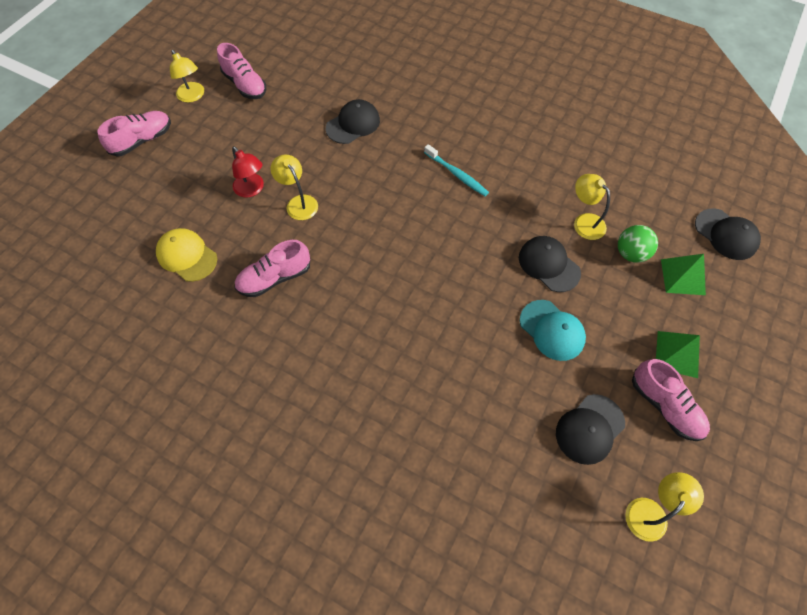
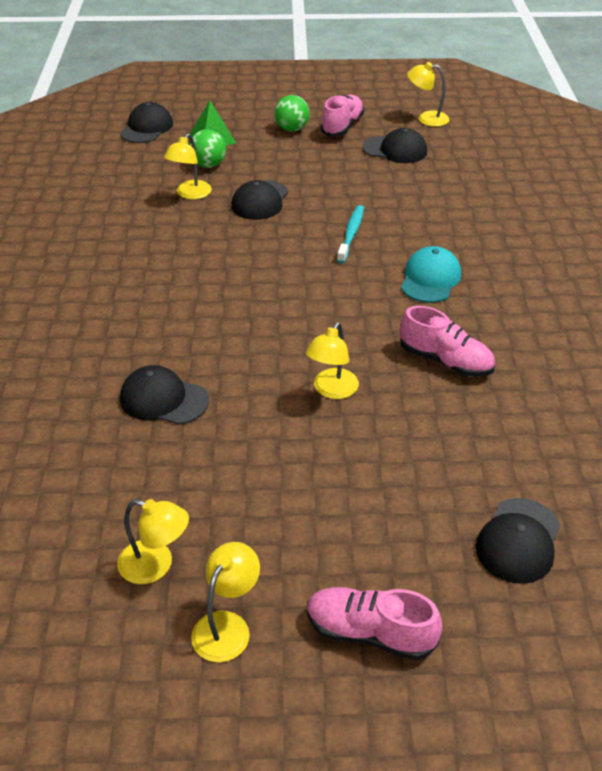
camera: 120 degrees left, 20 degrees down
yellow cap [156,228,217,282] -> none
pink shoe [217,43,266,99] -> yellow lamp [117,499,189,584]
red lamp [232,146,264,197] -> none
turquoise toothbrush [424,144,489,196] -> turquoise toothbrush moved to [337,205,364,263]
turquoise cap [520,300,586,361] -> turquoise cap moved to [401,246,461,303]
green pyramid [656,331,700,378] -> green ball [274,95,310,132]
none -> black cap [476,498,560,584]

